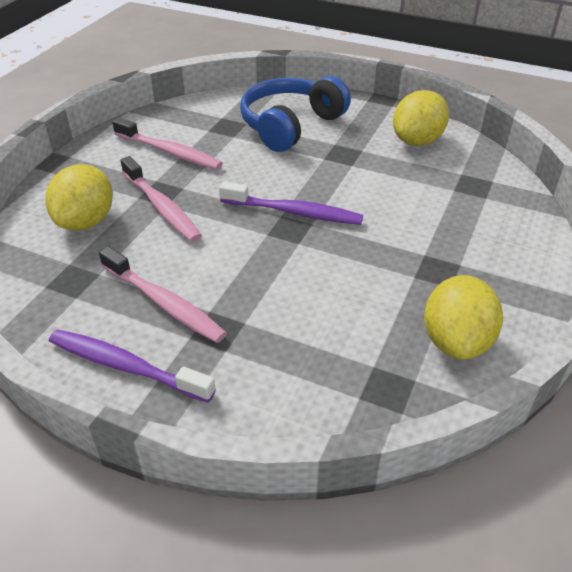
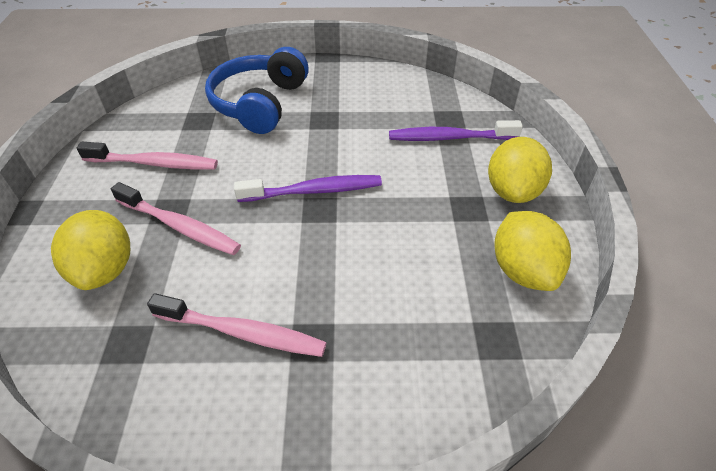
camera: 25 degrees left, 5 degrees up
purple toothbrush [49,330,216,403] -> purple toothbrush moved to [389,120,523,141]
yellow lemon [393,90,449,146] -> yellow lemon moved to [488,137,552,203]

